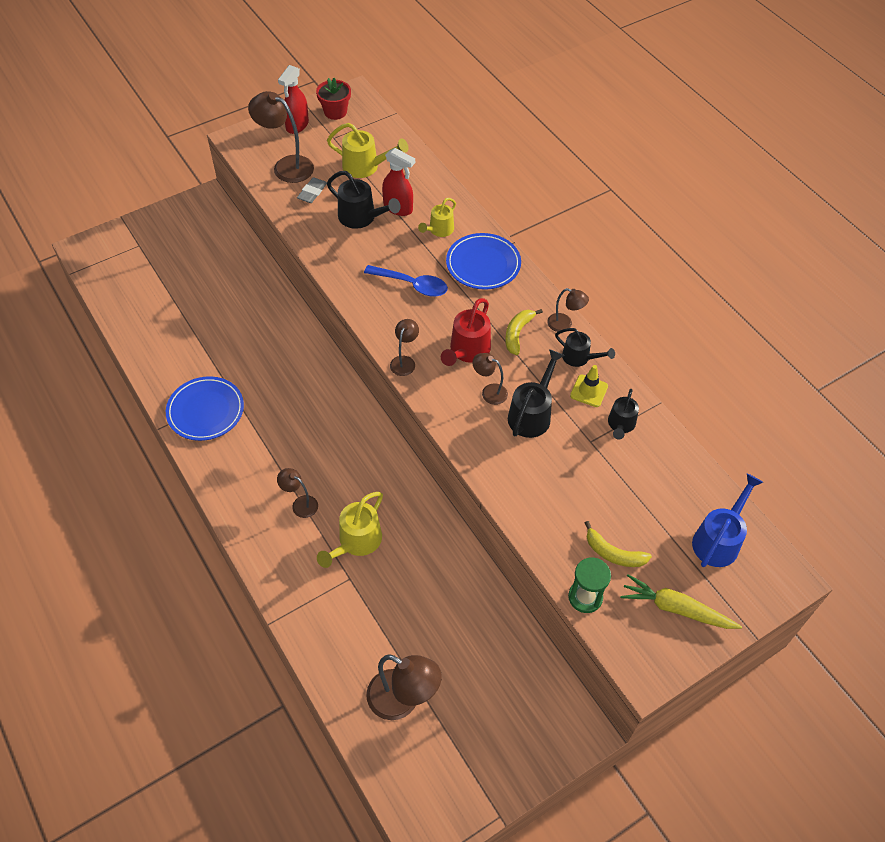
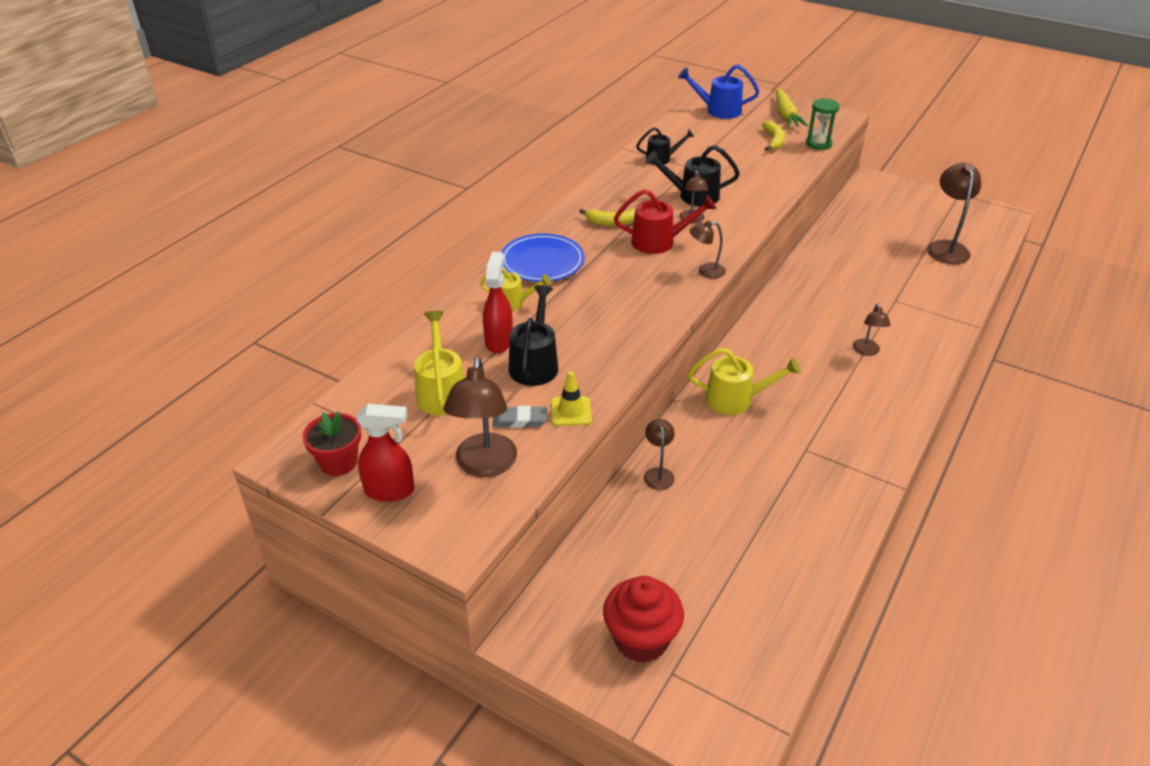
camera: 115 degrees left, 15 degrees down
blue plate [166,376,244,441] -> none
yellow watering can [317,492,383,568] -> yellow watering can moved to [688,348,801,415]
blue spoon [364,265,448,297] -> none
brown lamp [547,288,589,332] -> brown lamp moved to [644,419,675,490]
black watering can [555,328,615,367] -> none
yellow traffic cone [570,365,608,407] -> yellow traffic cone moved to [551,371,592,426]
none -> red cupcake [603,576,684,663]

